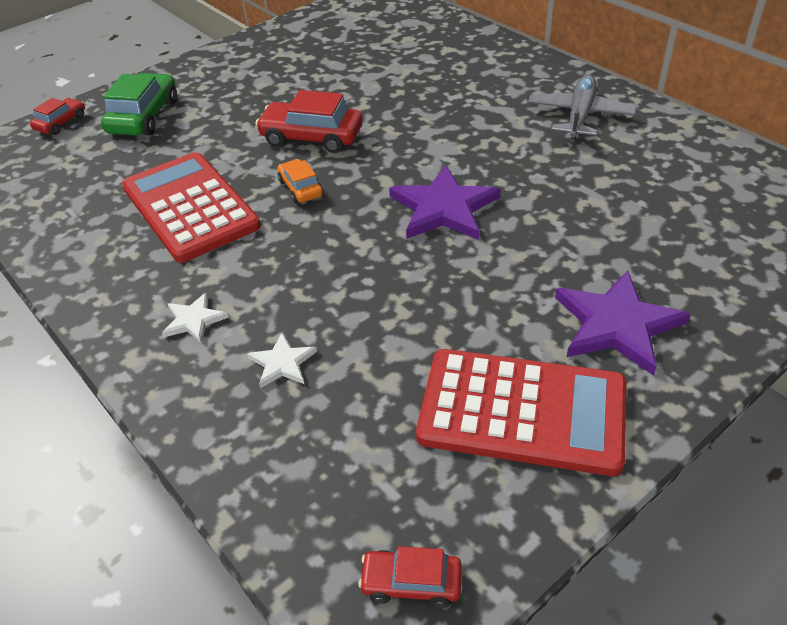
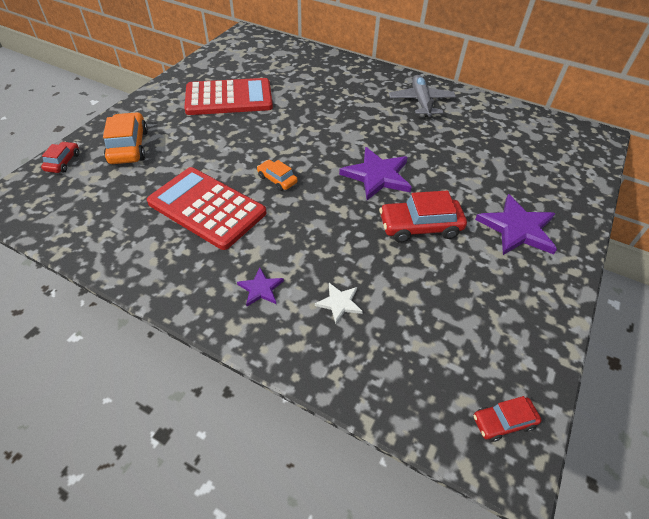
camera: 25 degrees left, 5 degrees up
green car [101,73,177,136] -> orange car [103,112,148,164]
white star [162,292,229,344] -> purple star [237,268,284,306]
red car [255,90,362,153] -> red car moved to [379,191,467,243]
red calculator [416,349,627,476] -> red calculator moved to [184,78,273,115]

